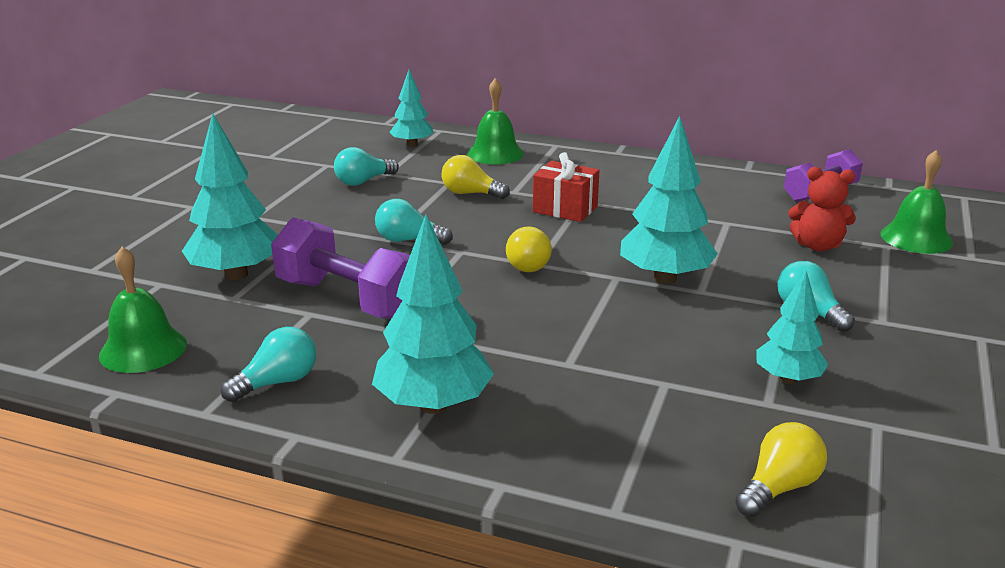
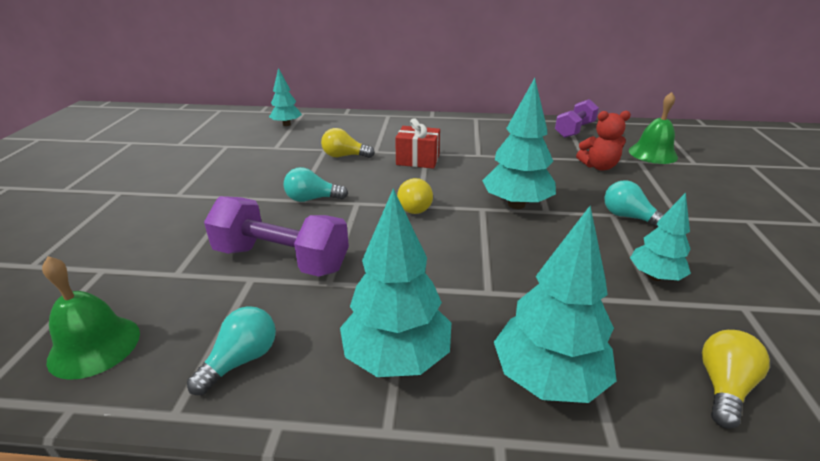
camera: 15 degrees left, 5 degrees up
turquoise tree [182,113,278,280] -> turquoise tree moved to [494,206,617,403]
turquoise light bulb [334,147,399,186] -> none
green bell [467,78,524,164] -> none

